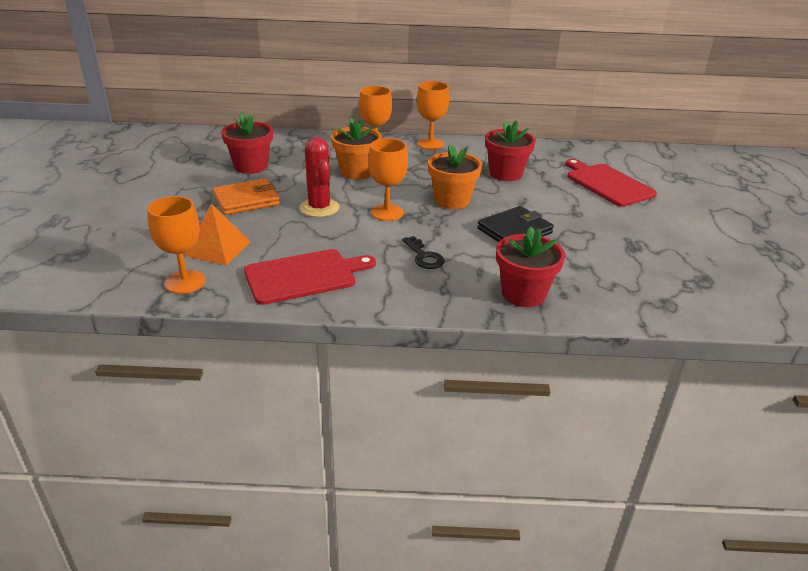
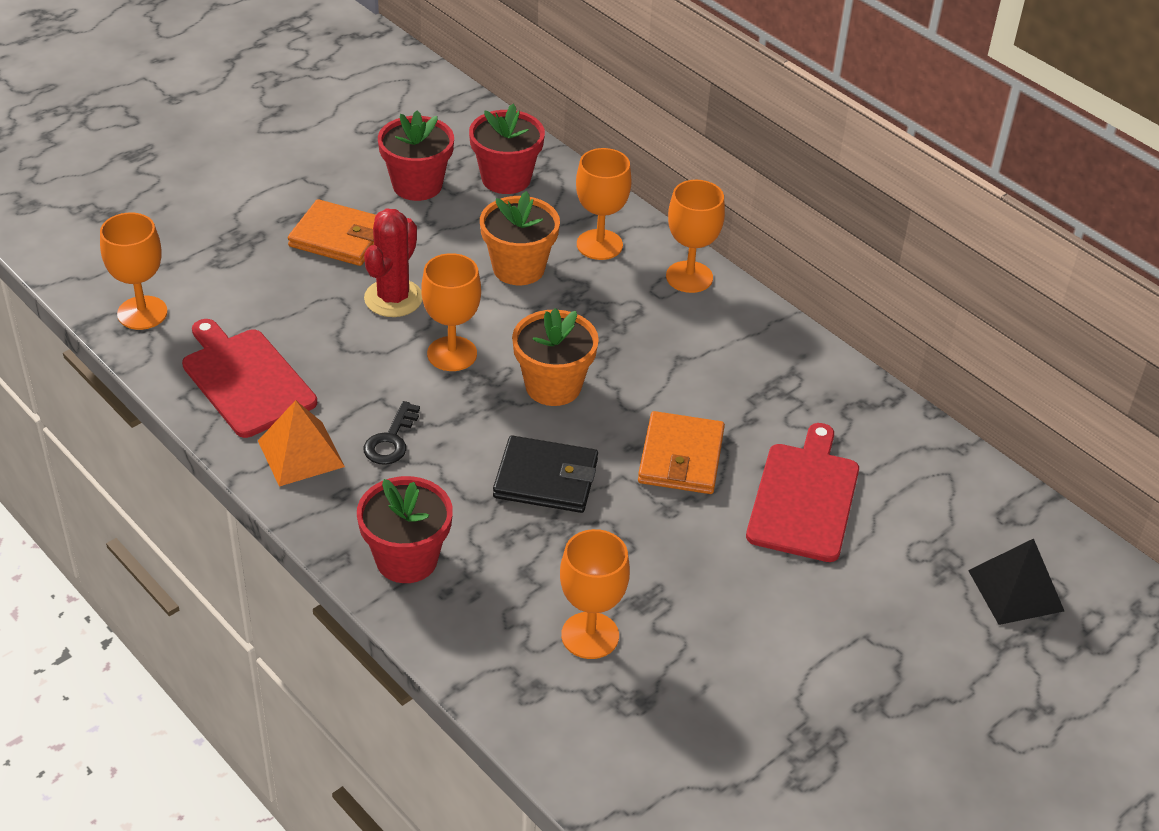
camera: 45 degrees right, 10 degrees up
orange pyramid [185,203,250,265] -> orange pyramid moved to [258,400,345,487]
red cutting board [244,249,376,305] -> red cutting board turned 150 degrees counterclockwise [182,319,317,438]
red flower pot [485,120,536,181] -> red flower pot moved to [469,104,545,194]
none -> orange goblet [560,529,630,659]
none -> orange wallet [638,411,725,494]
none -> black pyramid [968,538,1064,625]

